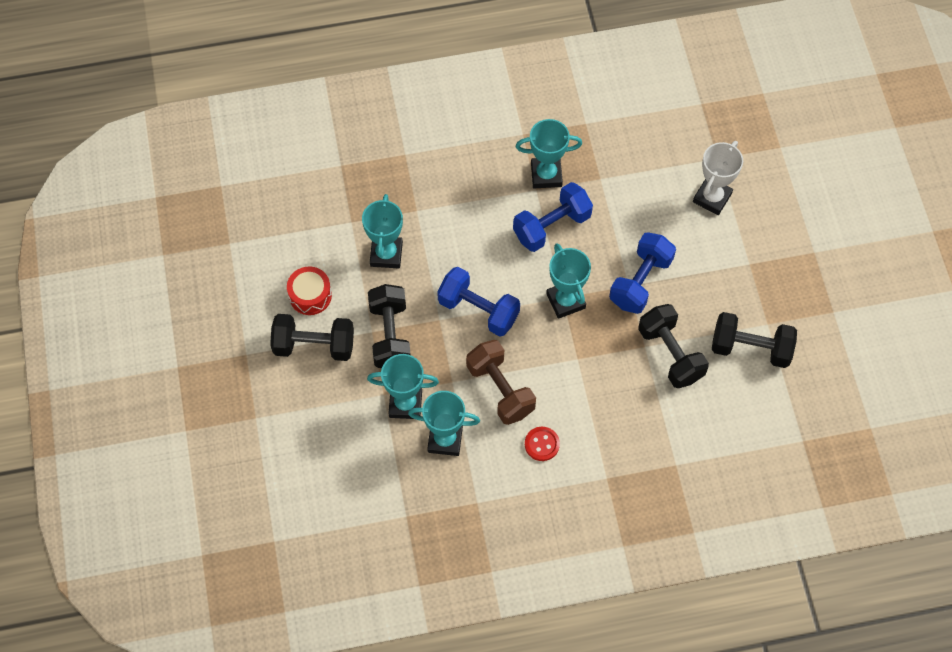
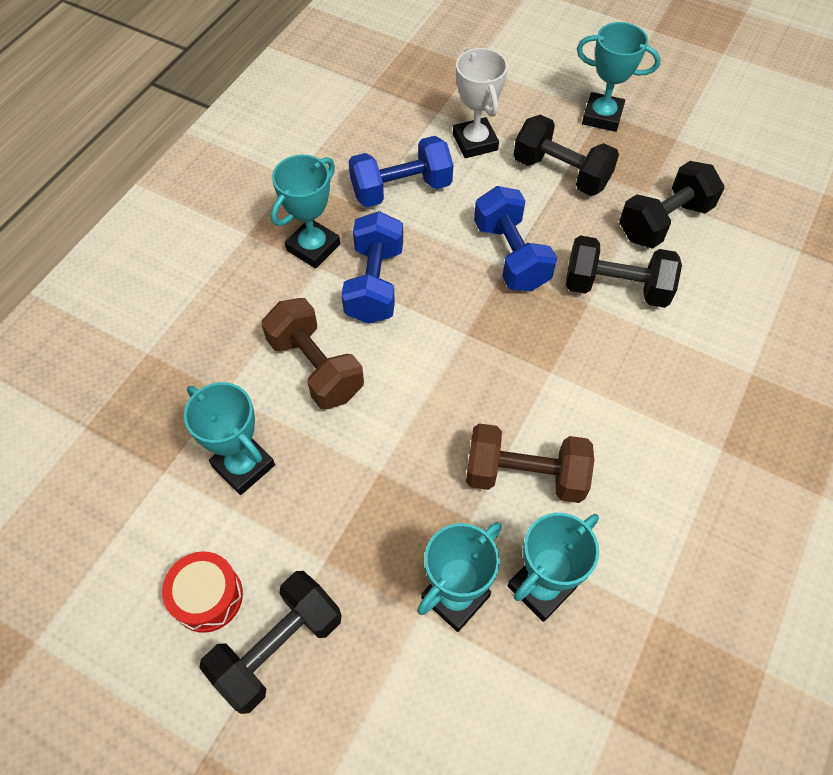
camera: 50 degrees left, 5 degrees down
black dumbbell [368,284,411,368] -> black dumbbell moved to [513,115,619,196]
blue dumbbell [437,267,520,337] -> blue dumbbell moved to [349,136,453,207]
red button [525,427,560,461] -> none
turquoise trophy [546,244,591,319] -> turquoise trophy moved to [577,22,661,132]
none -> brown dumbbell [261,298,364,409]

